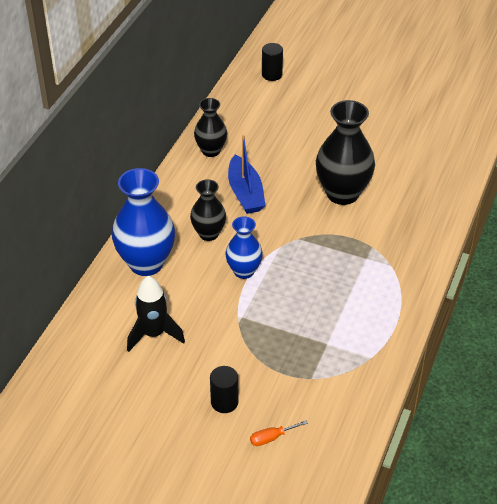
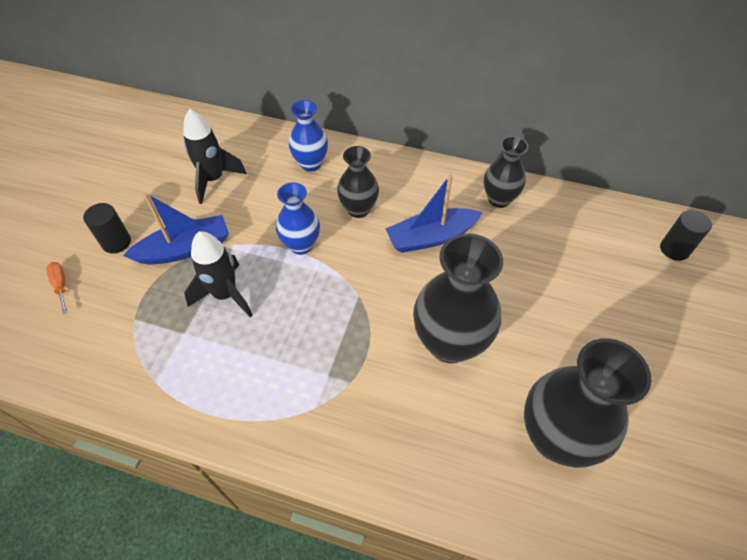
camera: 85 degrees right, 10 degrees up
blue vase [112,168,175,276] -> blue vase [289,100,328,171], size x0.59
none -> blue boat [123,193,229,264]
none -> black rocket [184,231,253,317]
none -> black vase [524,338,651,468]

